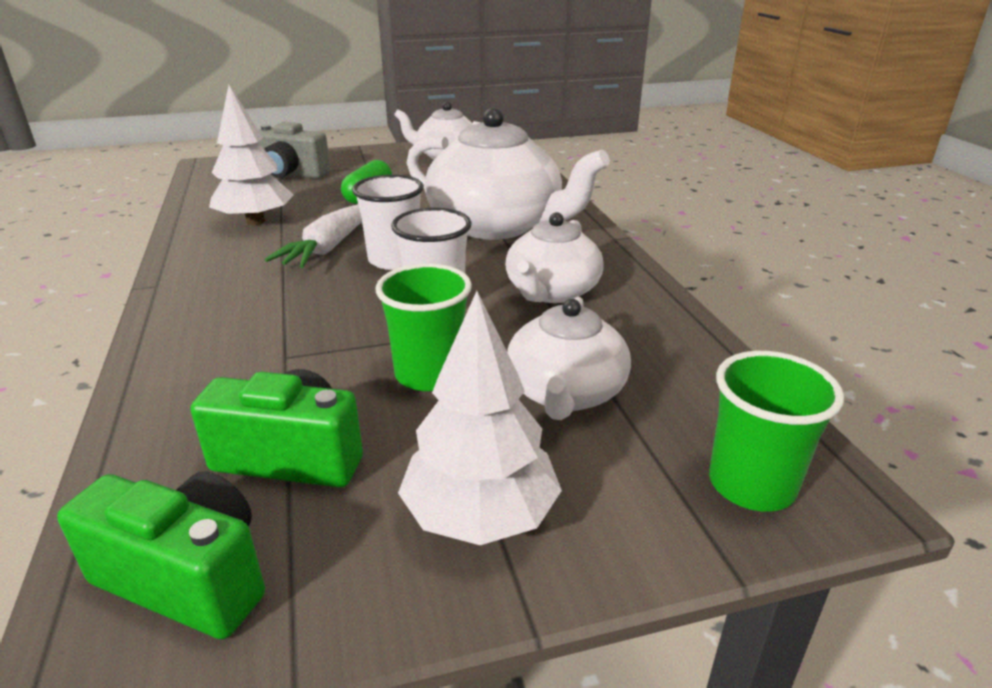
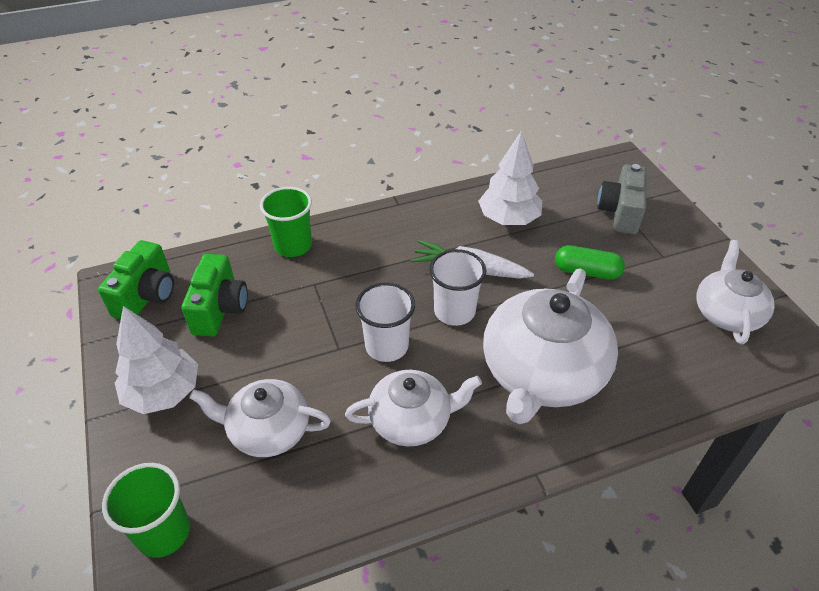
camera: 85 degrees right, 15 degrees up
green cup [375,263,472,391] -> green cup moved to [260,187,312,257]
white teapot [505,212,604,303] -> white teapot turned 150 degrees clockwise [345,370,482,447]

